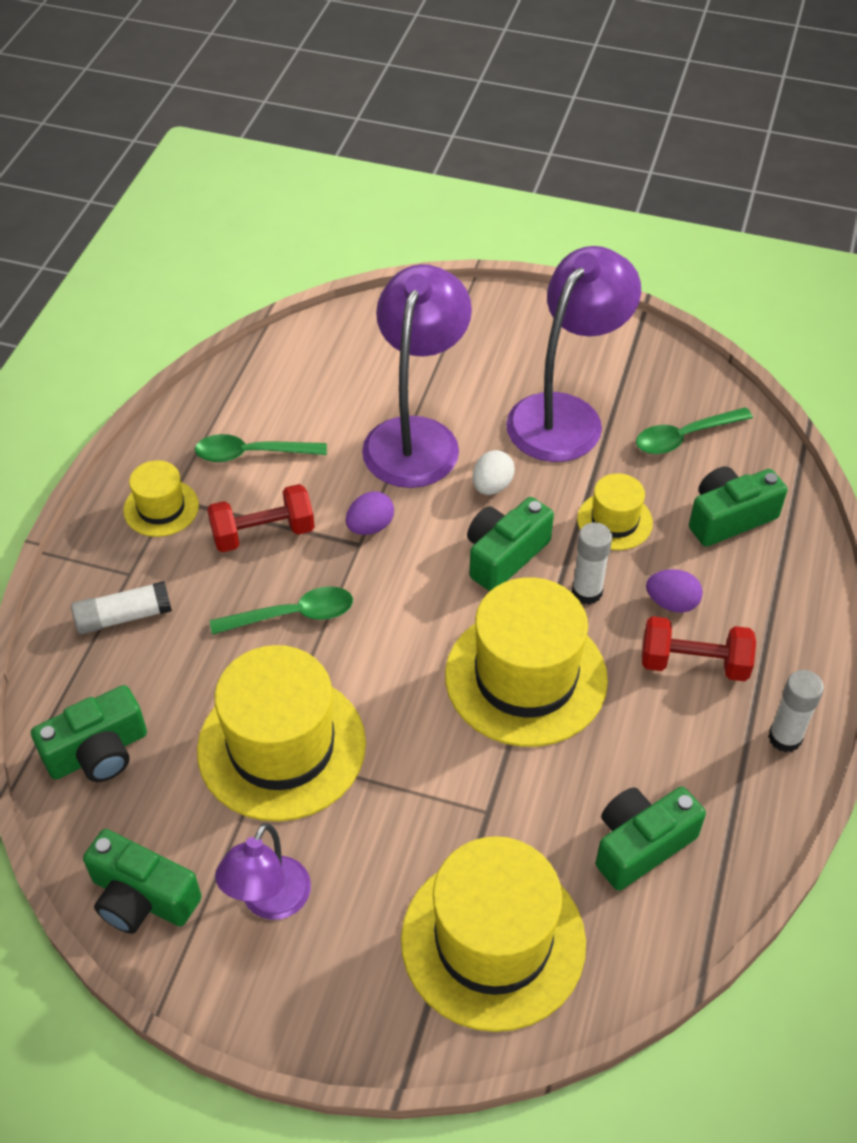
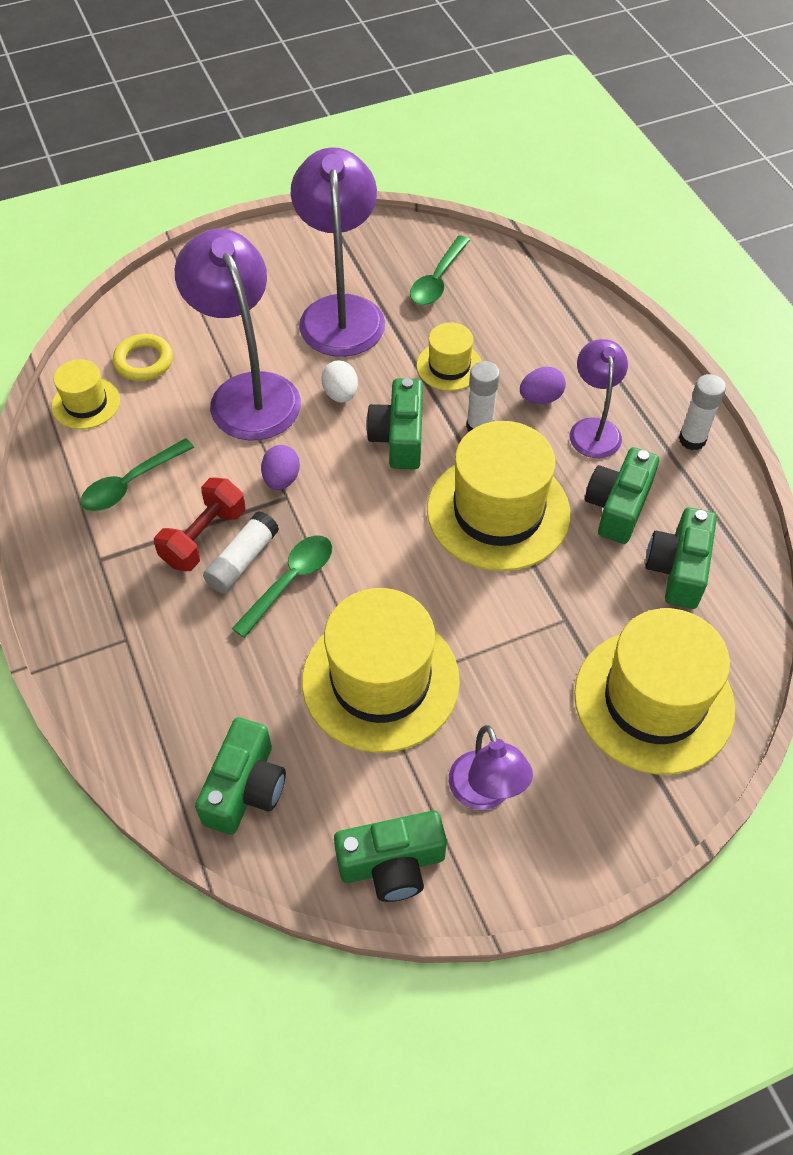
camera: 40 degrees left, 5 degrees up
white glue stick [71,581,172,634] -> white glue stick moved to [203,511,279,593]
yellow hat [123,460,199,537] -> yellow hat moved to [52,359,120,429]
red dumbbell [642,616,756,681] -> purple lamp [570,339,628,458]
green camera [689,466,787,547] -> green camera moved to [585,447,659,544]
none -> yellow ring [113,334,173,381]

